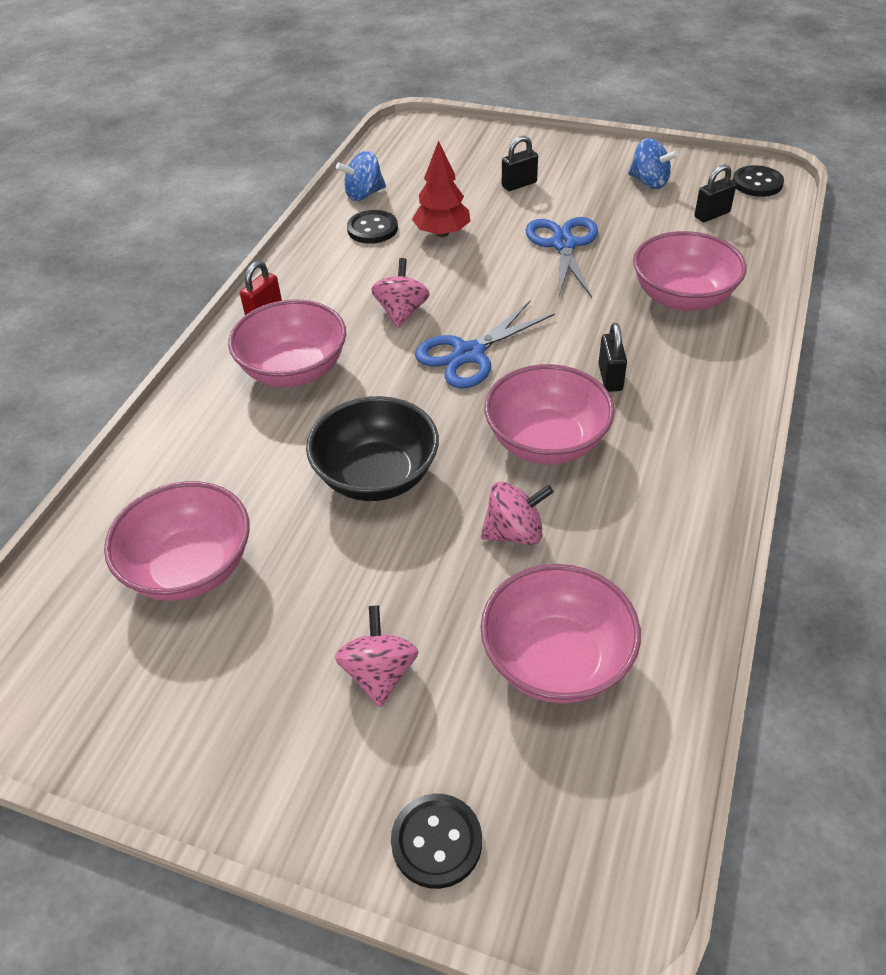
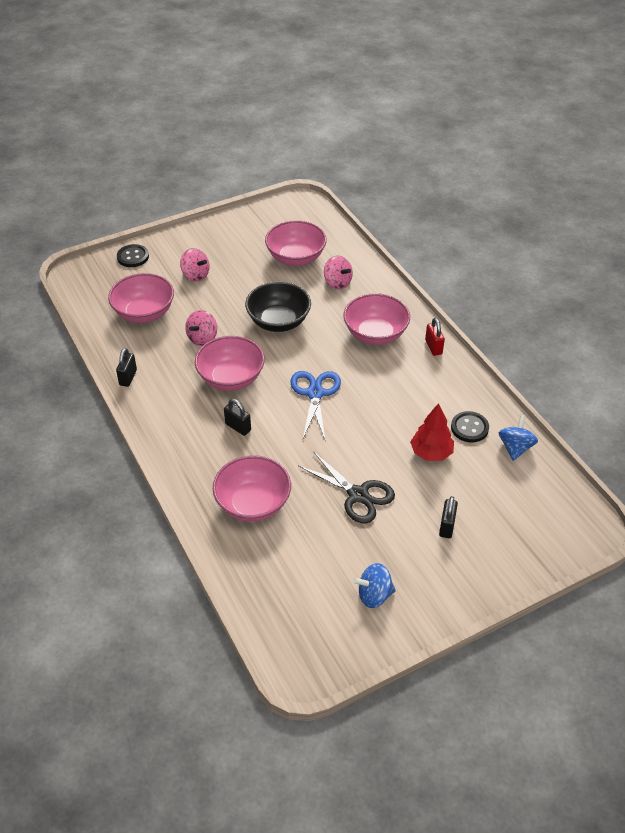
camera: 130 degrees right, 0 degrees up
pink spinning top [371,258,430,328] -> pink spinning top moved to [324,256,353,289]
blue scissors [525,217,598,298] -> black scissors [298,451,395,523]
black padlock [694,164,736,222] -> black padlock moved to [116,348,137,387]
black button [733,165,784,197] -> none

